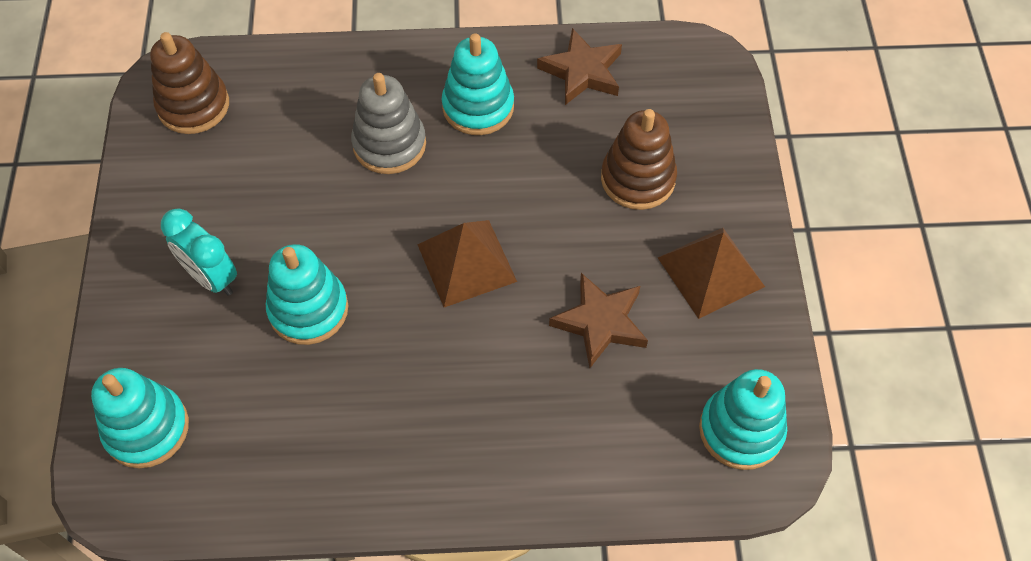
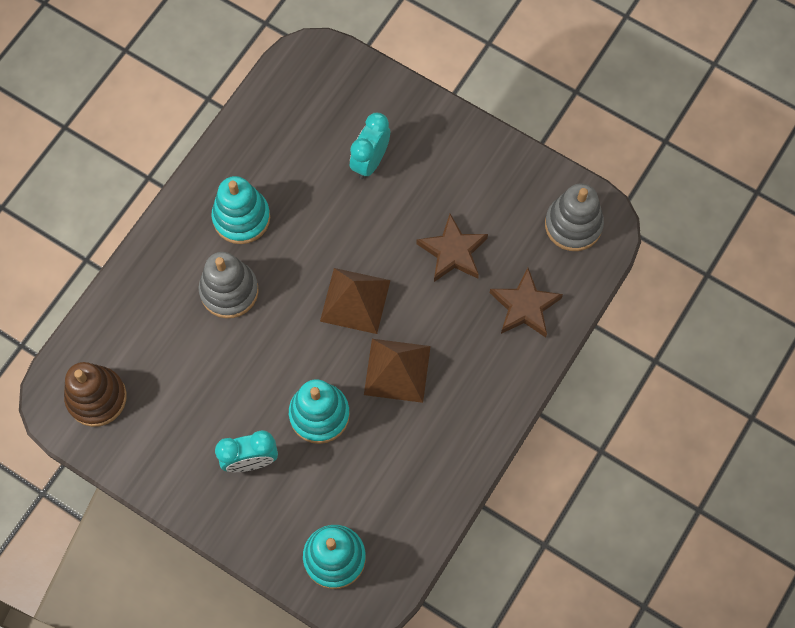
camera: 55 degrees left, 10 degrees up
brown star [537,28,622,105] -> brown star moved to [490,268,563,338]
brown stacking toy [601,109,677,210] -> turquoise clock [350,113,390,179]
brown pyramid [658,228,765,319] -> brown pyramid moved to [364,339,431,403]
turquoise stacking toy [699,369,787,470] -> grey stacking toy [545,184,604,251]

